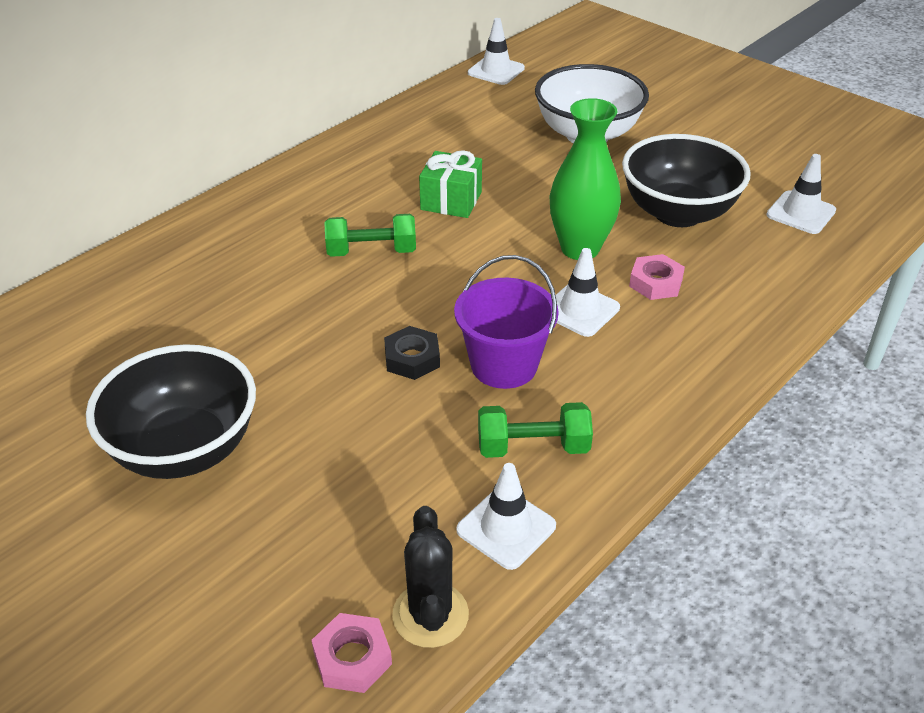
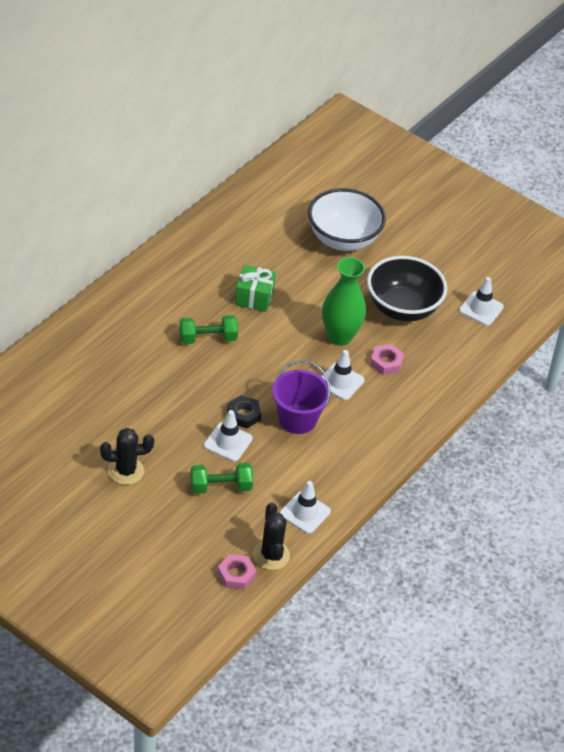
camera: 10 degrees left, 5 degrees up
black bowl [86,344,256,479] -> black cactus [100,428,154,485]
white traffic cone [468,18,525,85] -> white traffic cone moved to [204,410,252,461]
green dumbbell [478,402,593,458] -> green dumbbell moved to [190,463,253,494]

